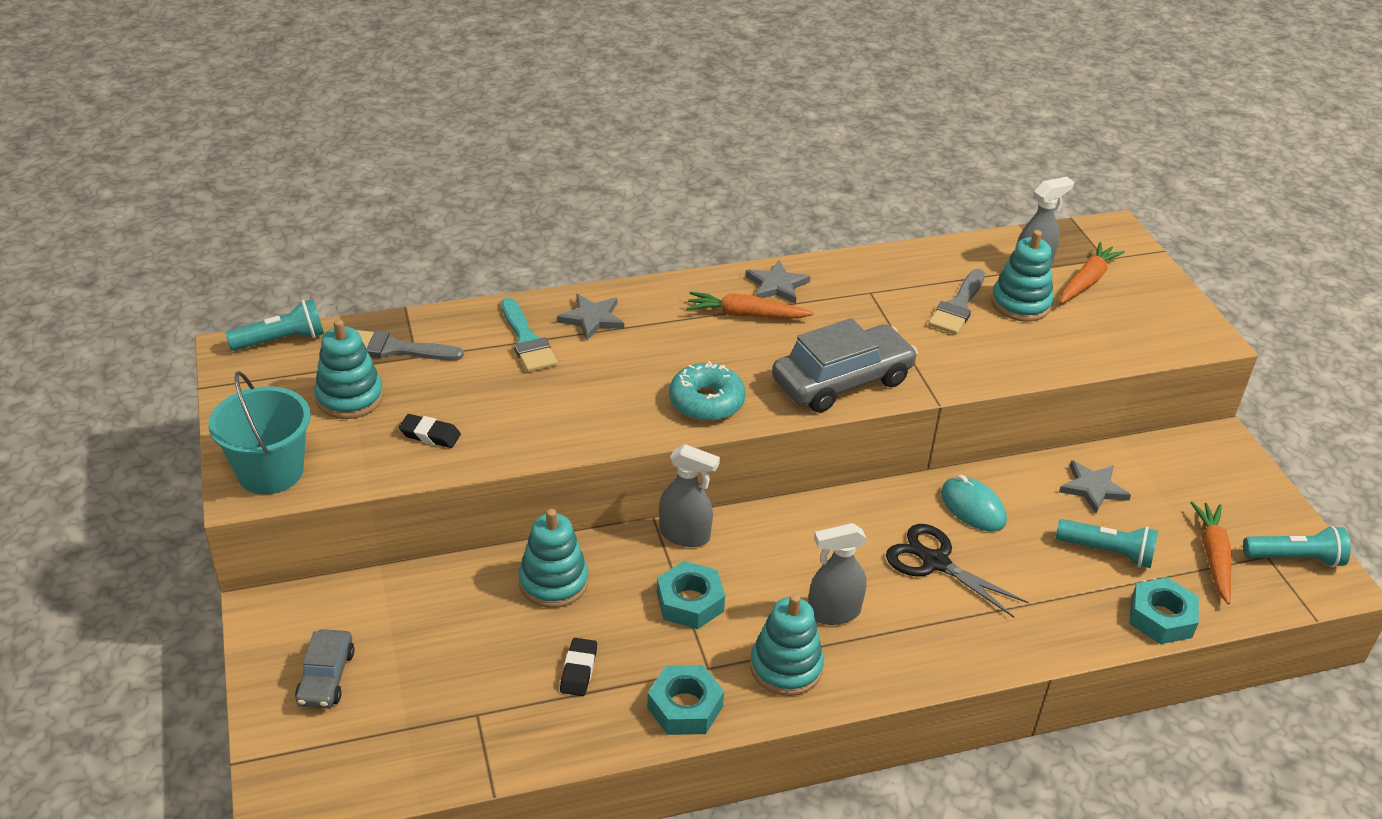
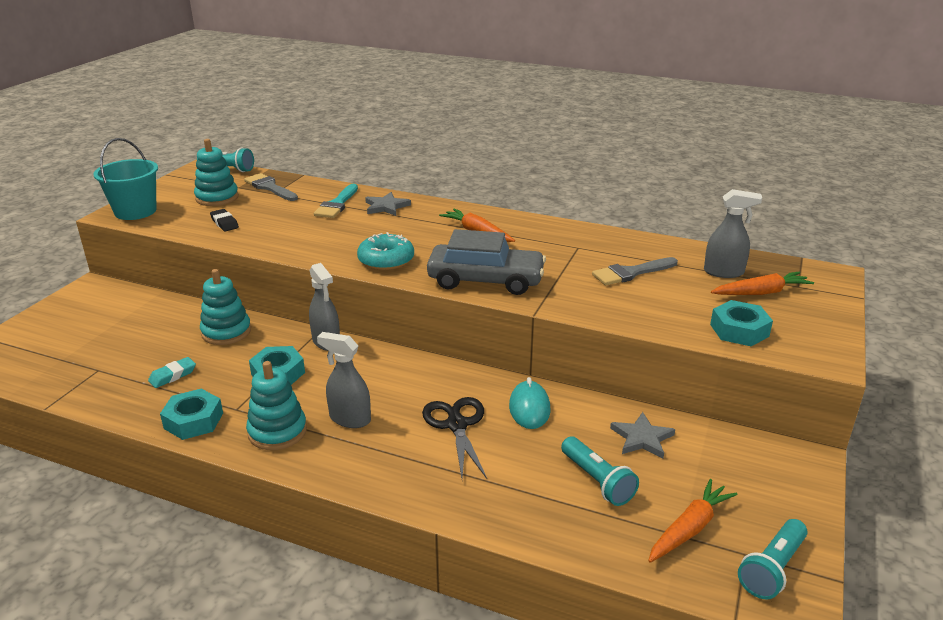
camera: 40 degrees right, 10 degrees down
grey car [295,629,354,708] -> none
black eraser [560,638,597,696] -> turquoise eraser [148,357,196,388]
grey star [745,260,810,304] -> none
turquoise stacking toy [991,230,1053,322] -> none
turquoise nut [1130,577,1199,644] -> turquoise nut moved to [710,300,773,346]
turquoise flashlight [1243,526,1351,567] -> turquoise flashlight turned 90 degrees clockwise [738,519,808,599]

